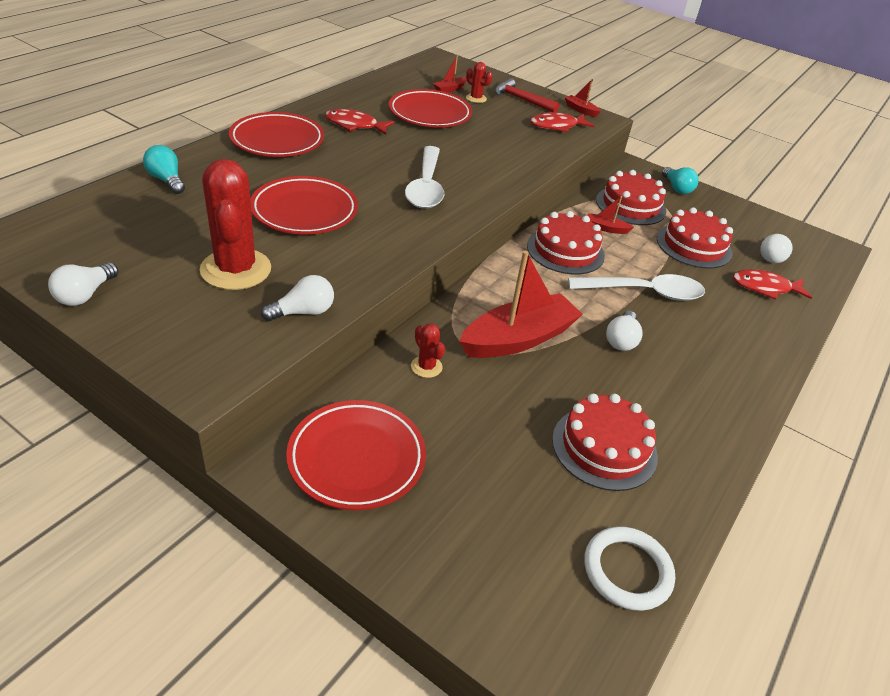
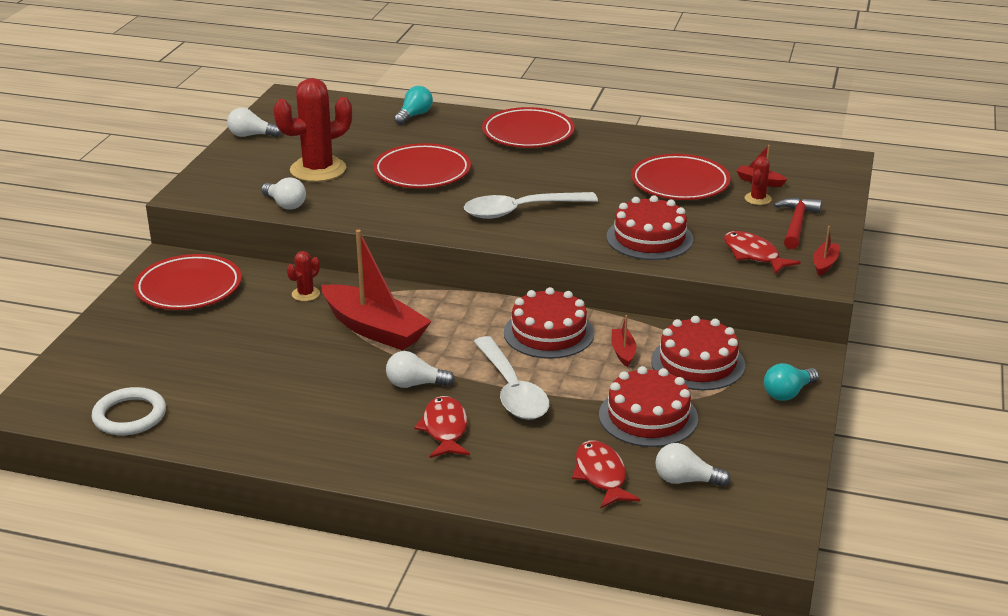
camera: 75 degrees right, 10 degrees down
red fish [325,109,395,135] -> red fish moved to [414,396,470,458]
red cake [552,394,658,491] -> red cake moved to [606,195,693,260]

